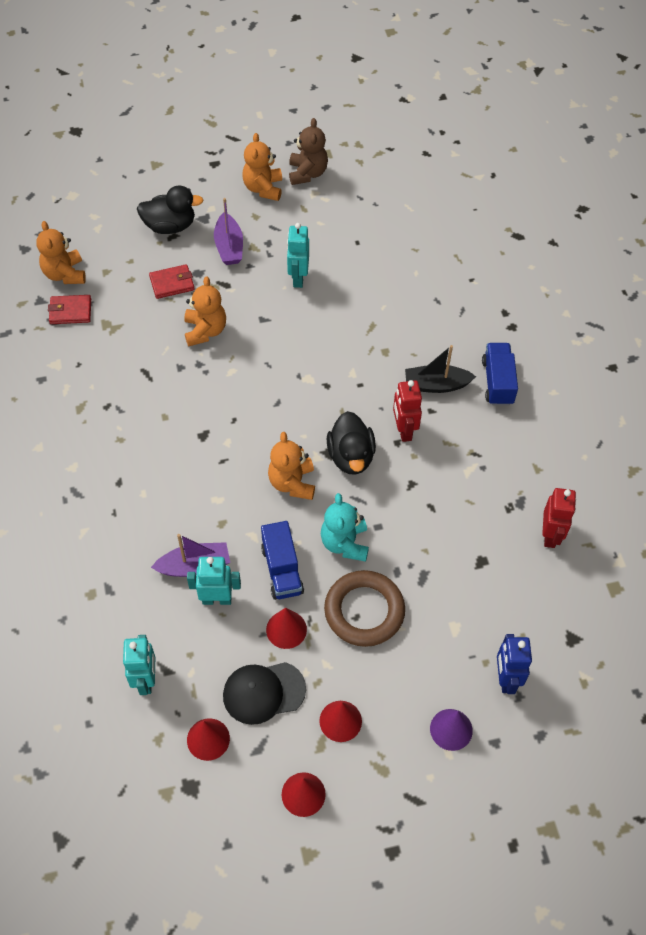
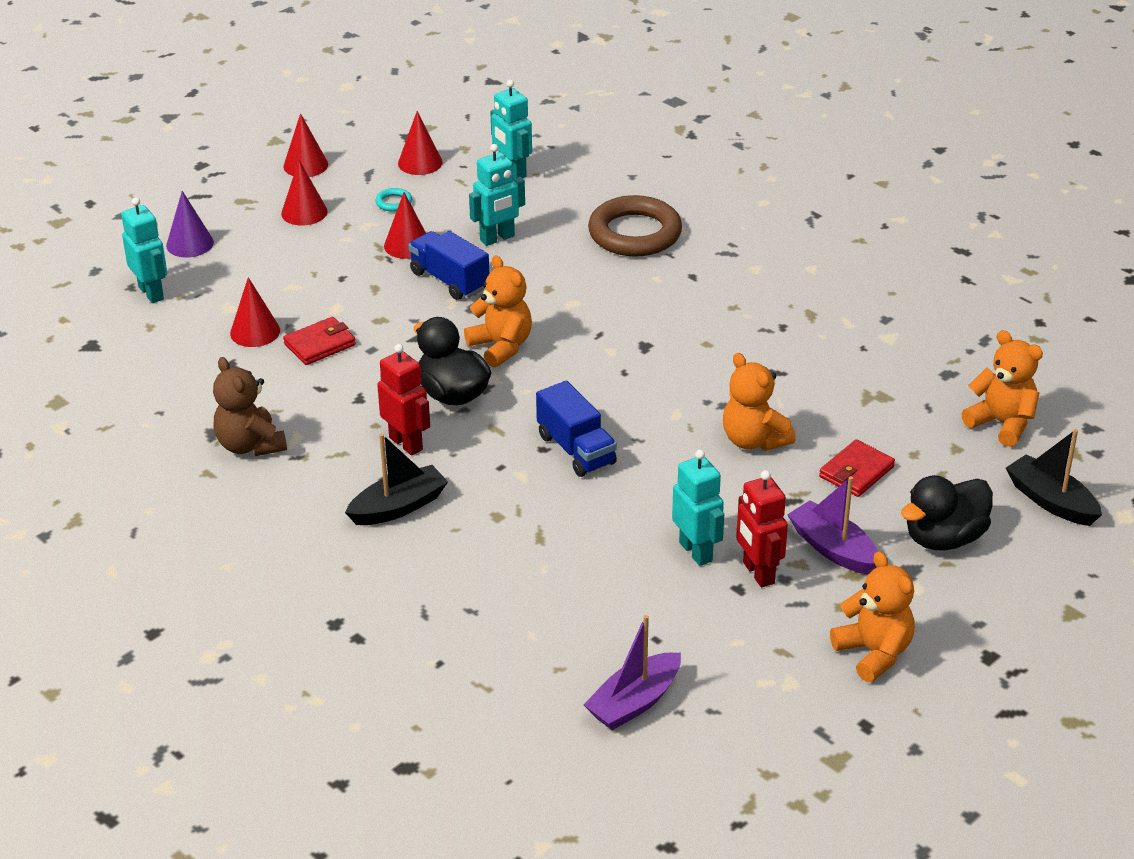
camera: 150 degrees right, 20 degrees down
red wallet [48,295,91,324] -> red wallet moved to [283,317,356,365]
purple boat [151,534,230,577] -> purple boat moved to [583,615,681,730]
black cap [223,662,306,725] -> turquoise ring [375,188,412,212]
brown teddy bear [289,118,328,185] -> brown teddy bear moved to [213,357,287,456]
turquoise teddy bear [321,493,369,562] -> none
brown ring [324,570,405,647] -> brown ring moved to [588,195,682,257]
blue truck [482,343,518,406] -> blue truck moved to [536,381,617,477]
blue robot [497,634,532,694] -> turquoise robot [121,197,167,303]
red robot [542,488,576,548] -> red robot moved to [736,470,788,587]
none -> red cone [230,277,280,347]
none -> black boat [1006,429,1102,526]

